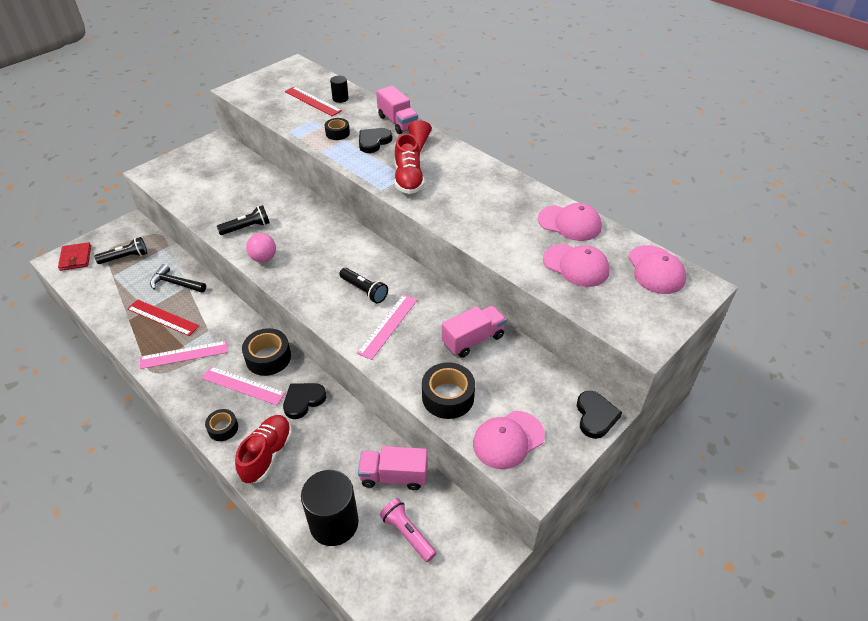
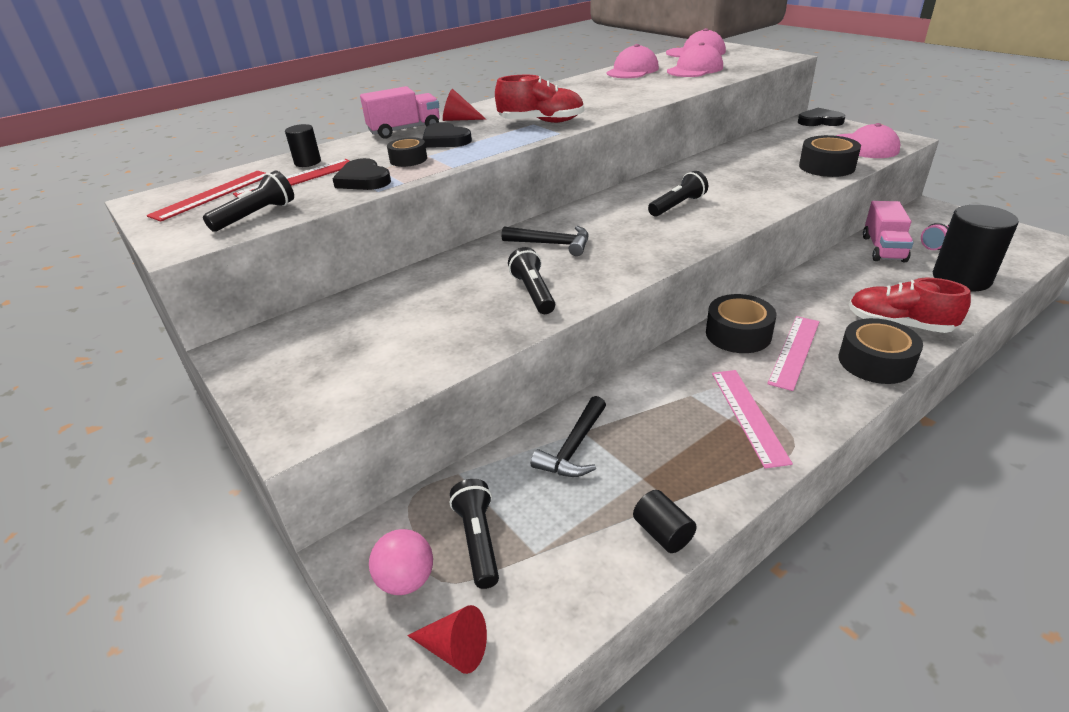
camera: 80 degrees left, 10 degrees down
red wallet [58,242,91,271] -> red cone [407,605,487,674]
red ruler [127,299,199,336] -> red ruler moved to [147,171,265,222]
black tape [205,409,238,441] -> black tape [839,318,923,384], size x1.65
pink ball [246,233,276,262] -> pink ball moved to [369,529,433,595]
black heart [283,383,326,419] -> black heart moved to [332,158,391,190]
pink ruler [357,294,417,360] -> none
pink truck [442,306,506,358] -> none
none -> black flashlight [203,170,294,232]
none -> black hammer [501,226,589,256]
none -> black cylinder [633,490,697,553]

